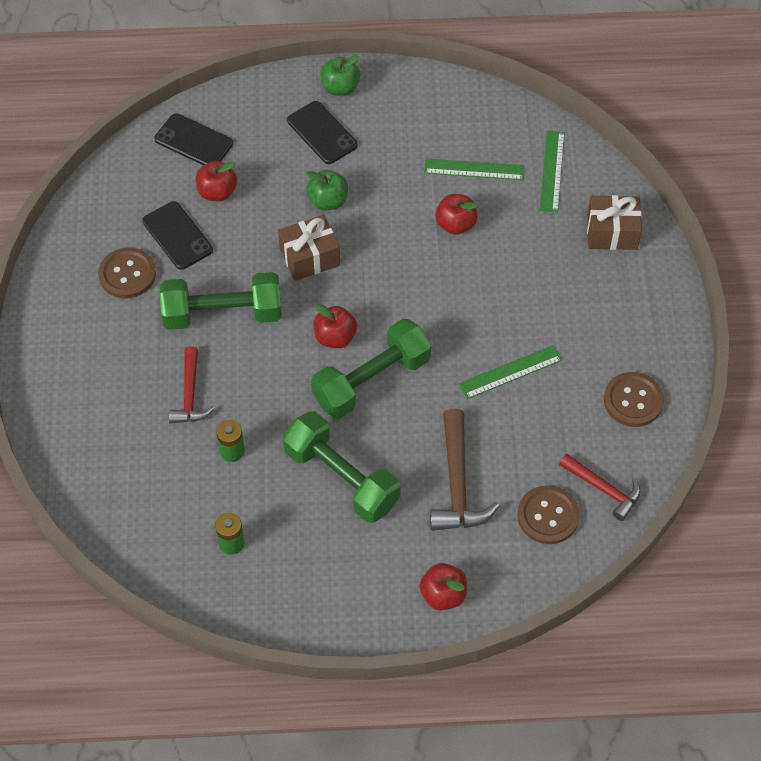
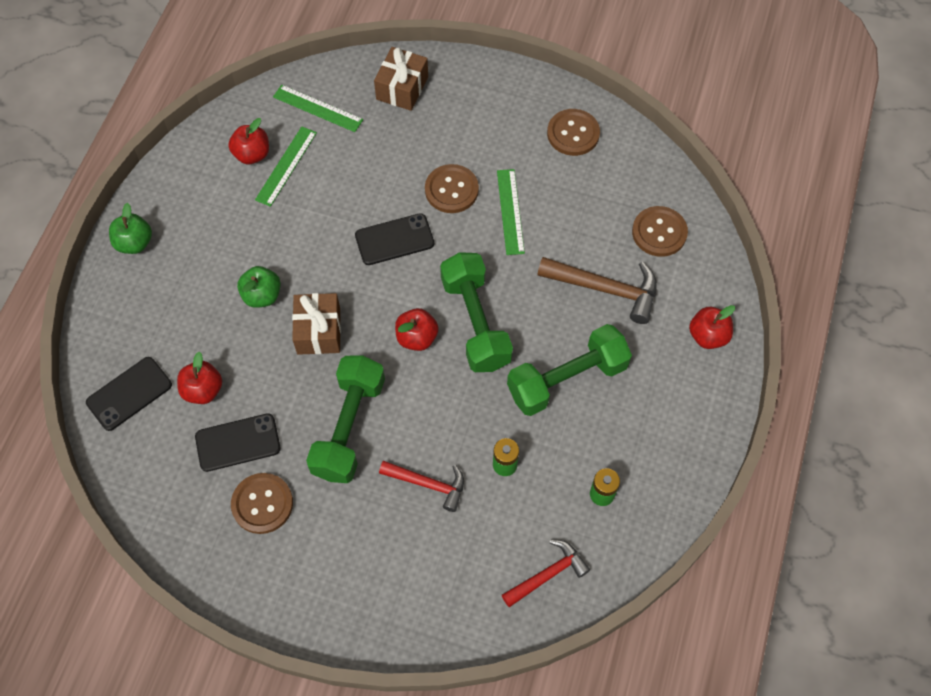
camera: 70 degrees left, 5 degrees up
black phone [287,101,358,164] -> black phone moved to [355,213,434,265]
red apple [435,194,478,235] -> red apple moved to [228,118,269,164]
red hammer [559,454,641,521] -> red hammer moved to [502,540,590,607]
none -> brown button [425,164,479,213]

